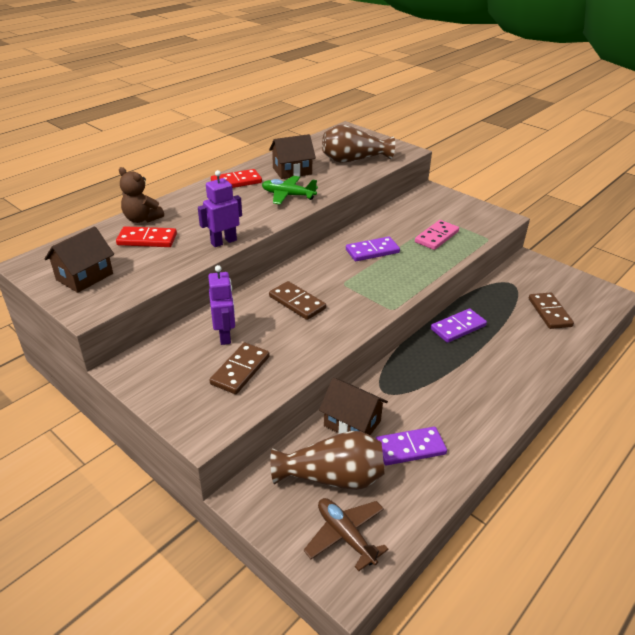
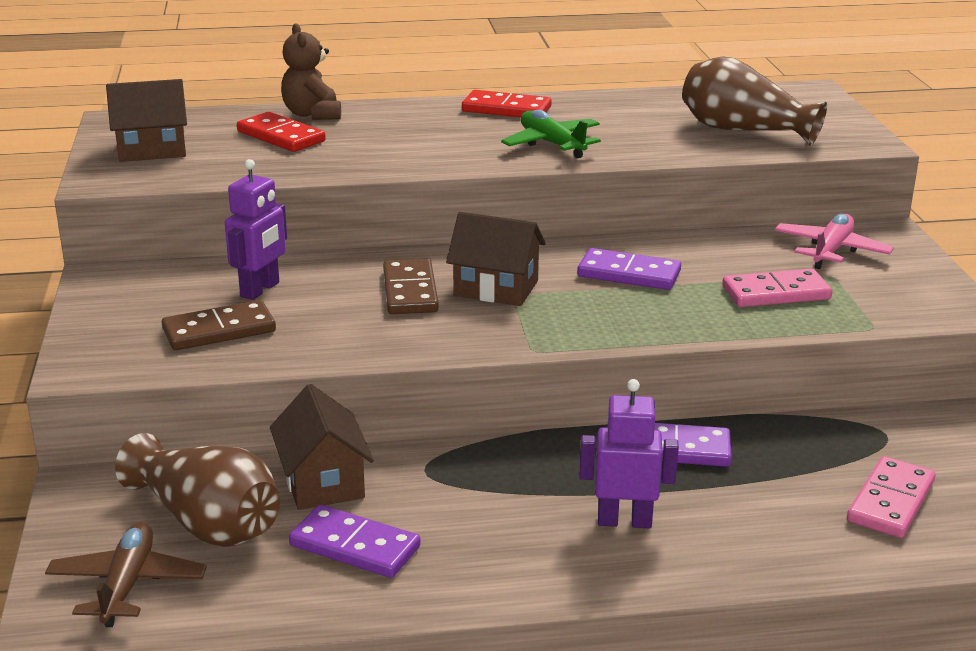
camera: 40 degrees right, 10 degrees down
purple robot [198,170,242,247] -> purple robot moved to [579,379,679,528]
brown house [269,134,316,179] -> brown house moved to [446,212,546,306]
brown domino [529,293,574,329] -> pink domino [847,456,936,538]
none -> pink plane [775,214,894,269]

